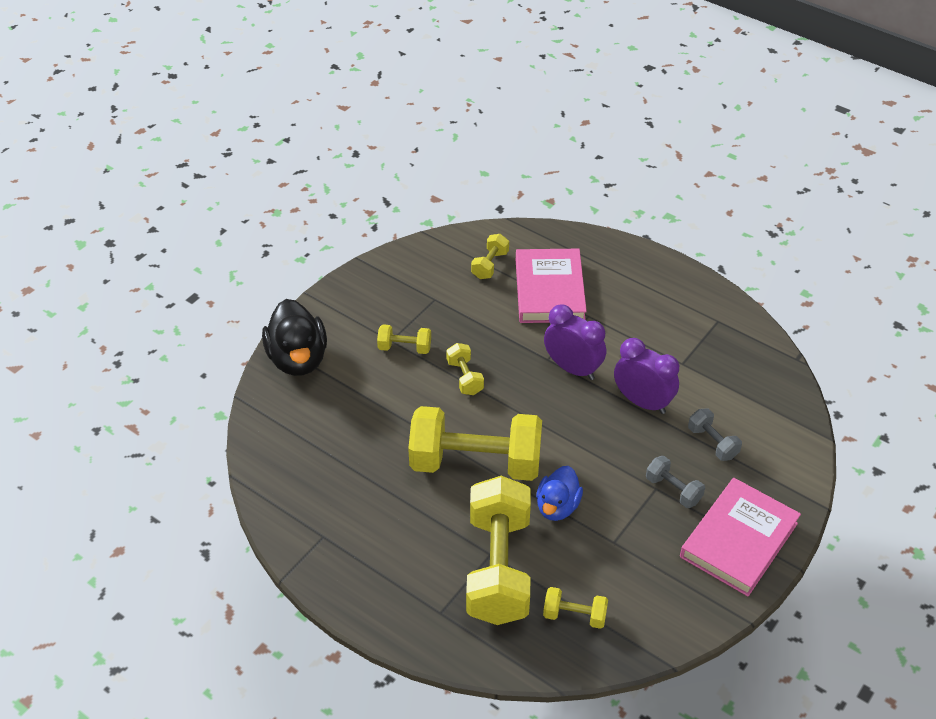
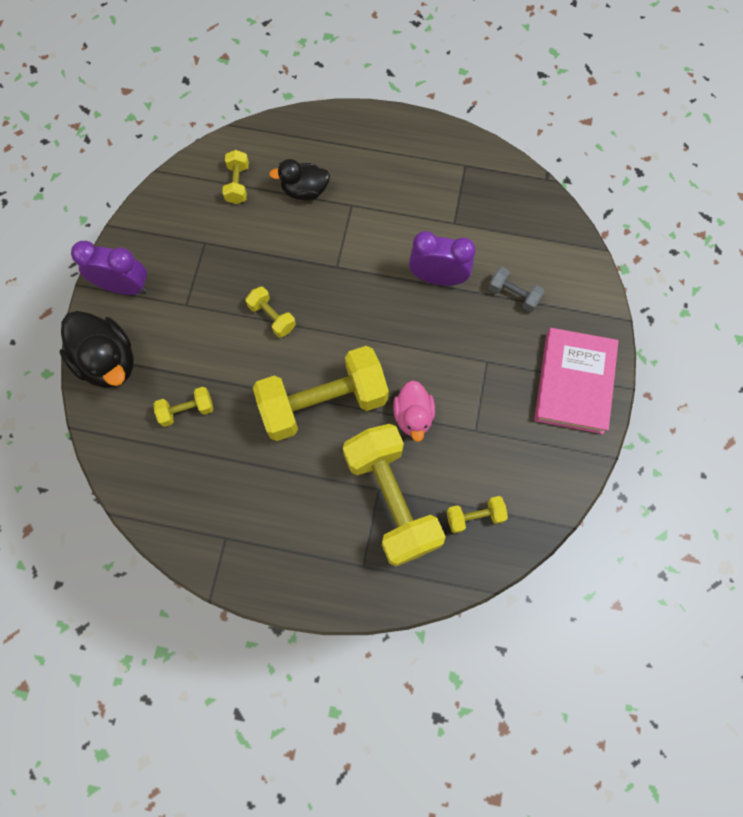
camera: 25 degrees left, 25 degrees up
yellow dumbbell [377,324,431,354] -> yellow dumbbell moved to [154,387,213,427]
pink book [516,249,587,323] -> black duck [269,159,330,200]
blue duck [536,466,583,521] -> pink duck [393,380,435,442]
purple clock [544,305,606,380] -> purple clock moved to [71,241,148,295]
grey dumbbell [646,456,705,508] -> none

